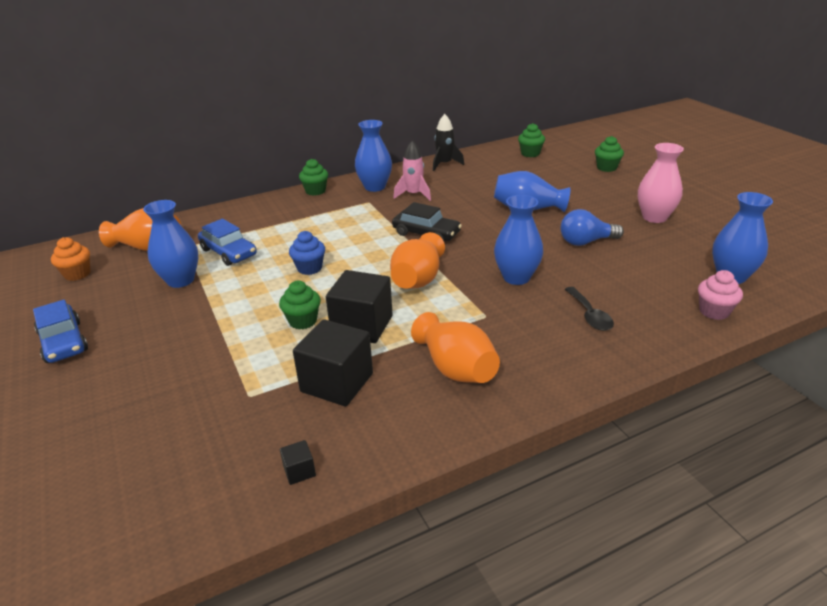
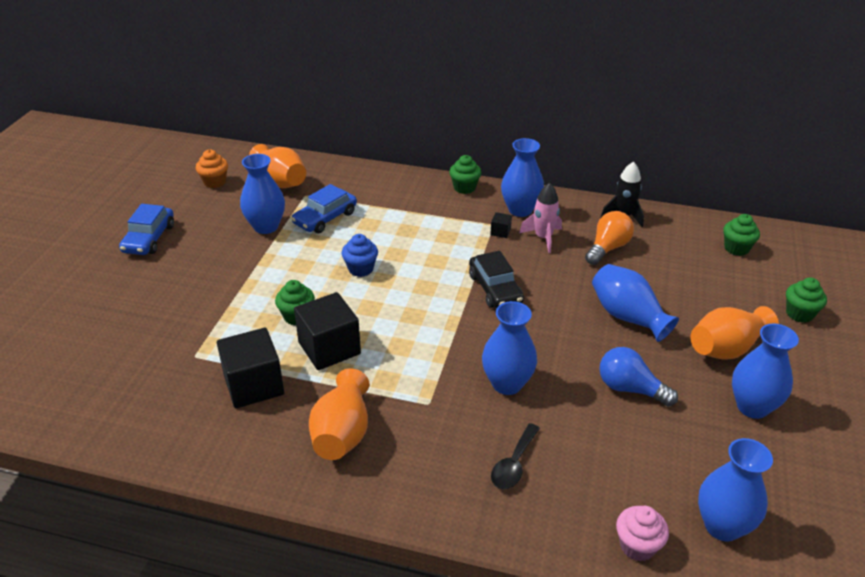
camera: 40 degrees right, 5 degrees up
blue car [198,219,257,266] -> blue car turned 45 degrees clockwise [291,184,357,233]
black cube [280,440,316,485] -> black cube moved to [490,212,512,238]
orange vase [390,232,445,289] -> orange vase moved to [691,306,779,360]
pink vase [638,143,684,223] -> blue vase [732,323,799,419]
none -> orange light bulb [585,211,634,265]

